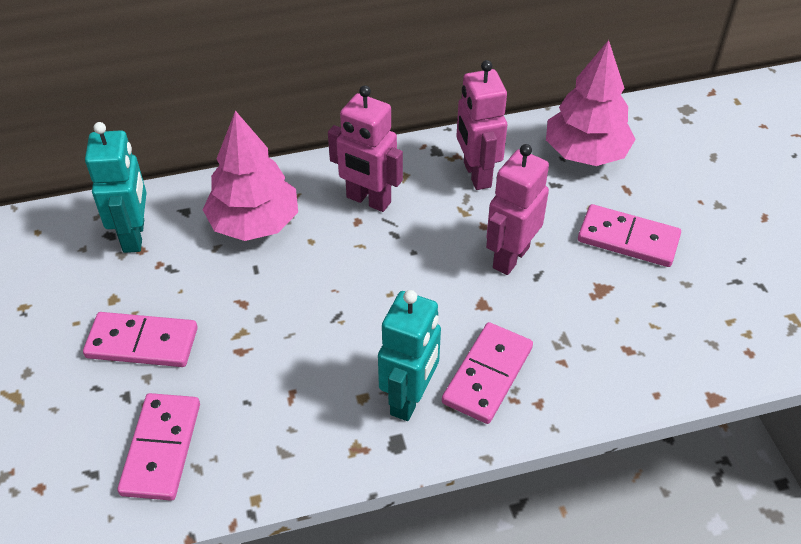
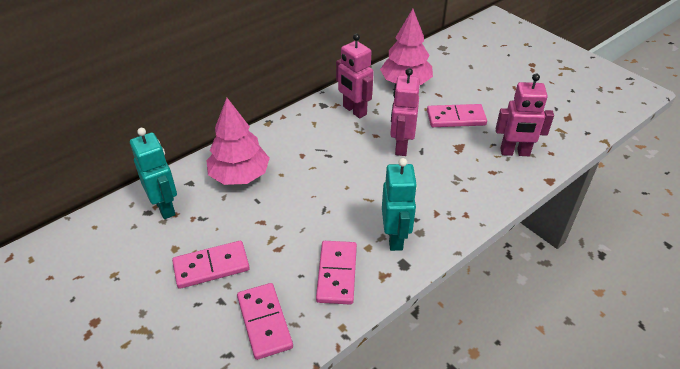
camera: 25 degrees left, 5 degrees down
pink robot [328,85,403,212] -> pink robot moved to [495,74,554,156]
pink domino [442,322,533,424] -> pink domino moved to [316,241,357,305]

